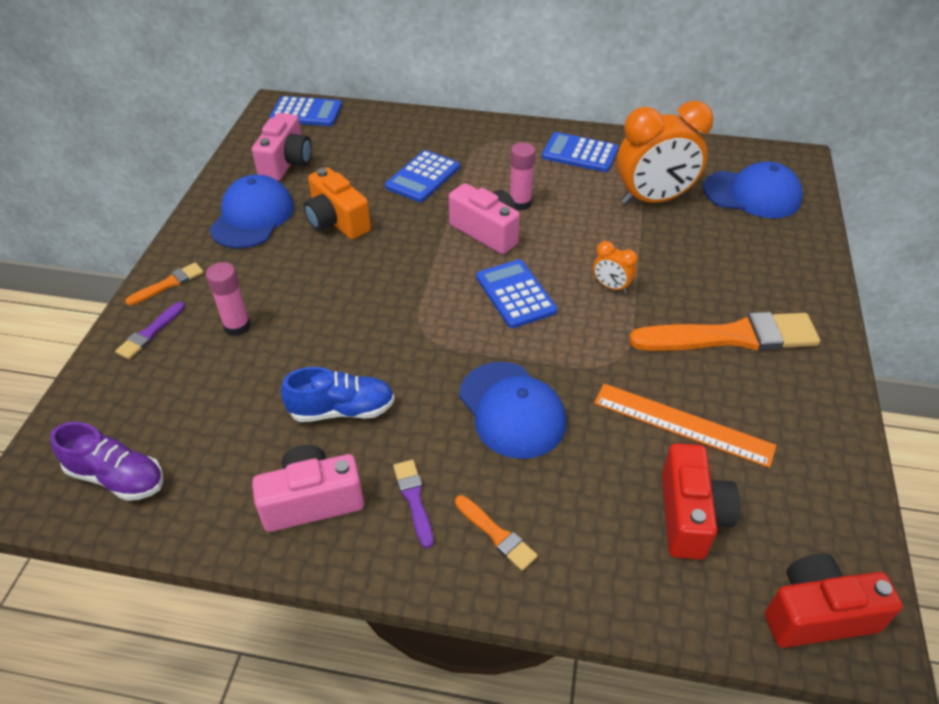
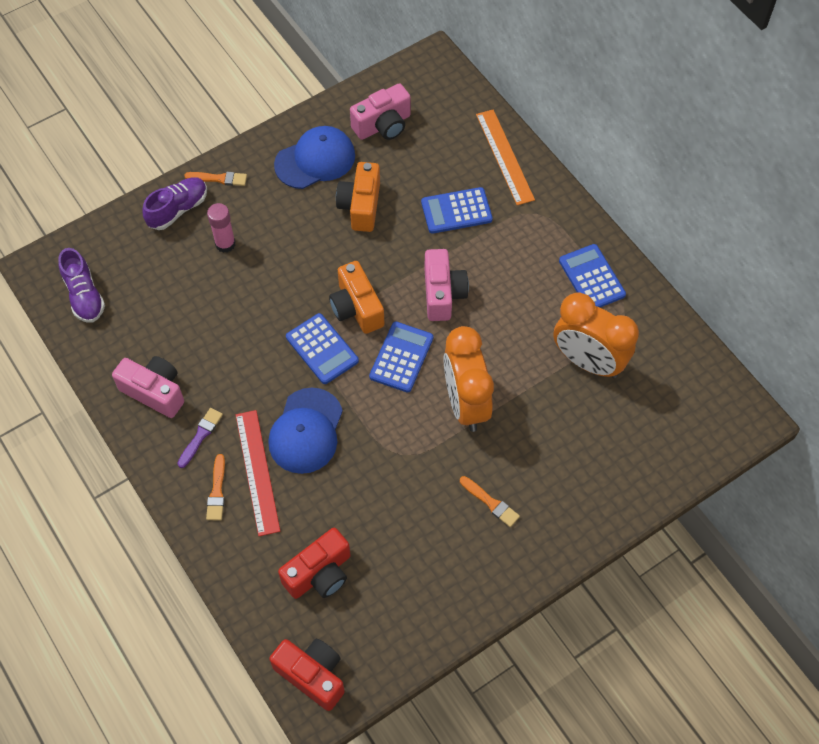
camera: 45 degrees right, 15 degrees up
purple brush [115,302,185,359] -> purple shoe [142,177,207,230]
blue calculator [270,96,342,126] -> blue calculator moved to [286,313,359,384]
blue shoe [281,367,395,422] -> none
pink glue stick [510,142,536,211] -> none
orange clock [593,241,638,293] -> orange clock [444,326,494,432], size x2.26
orange ruler [594,384,777,468] -> orange ruler moved to [476,110,535,205]
orange brush [629,312,820,351] -> orange brush [460,476,520,527], size x0.46
blue cap [703,162,803,218] -> none
none -> red ruler [236,410,280,536]
none -> orange camera [329,261,384,334]

